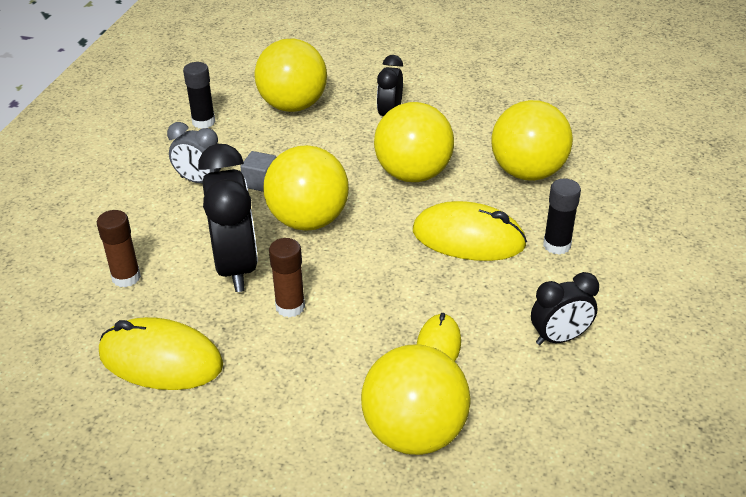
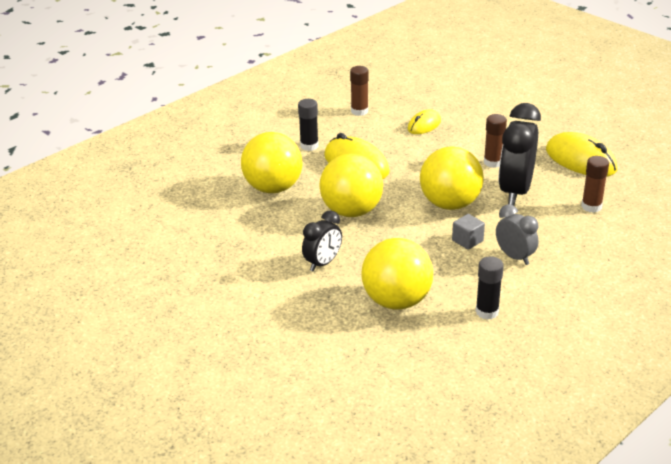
camera: 150 degrees left, 5 degrees down
yellow ball [361,345,470,455] -> none
black clock [531,272,599,345] -> brown glue stick [350,66,369,116]

